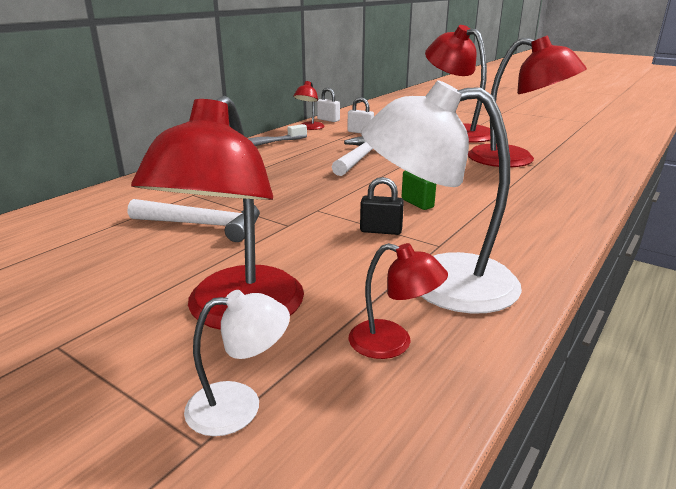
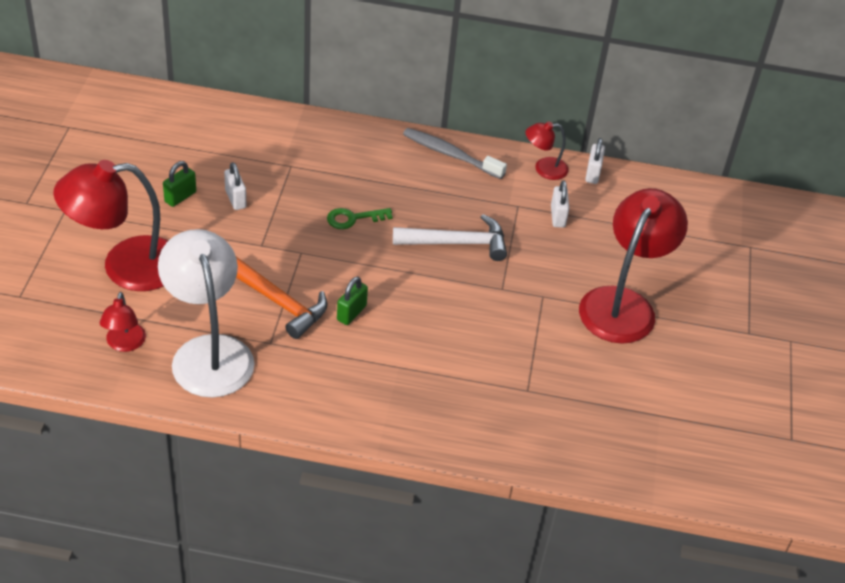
camera: 60 degrees right, 20 degrees up
white hammer [128,199,260,242] -> white padlock [224,162,247,210]
white lamp [184,290,290,436] -> none
black padlock [360,177,404,235] -> orange hammer [236,257,327,339]
red lamp [468,35,587,167] -> none
none -> green padlock [163,161,196,207]
none -> green key [327,208,393,229]

